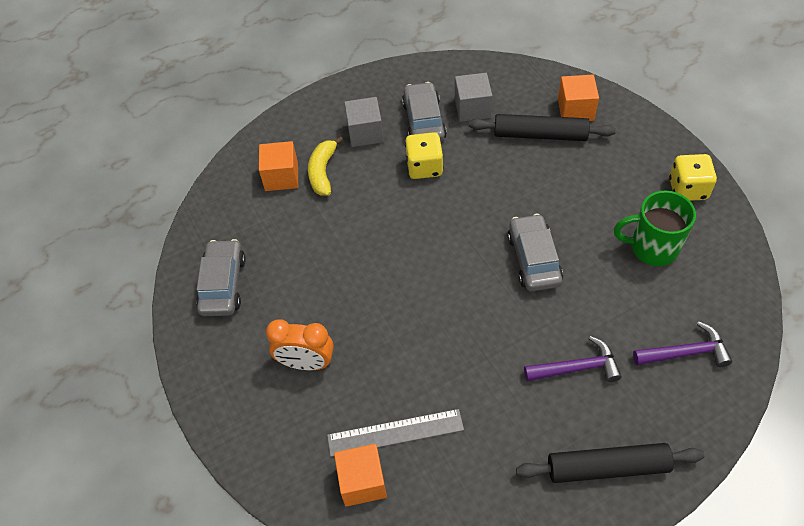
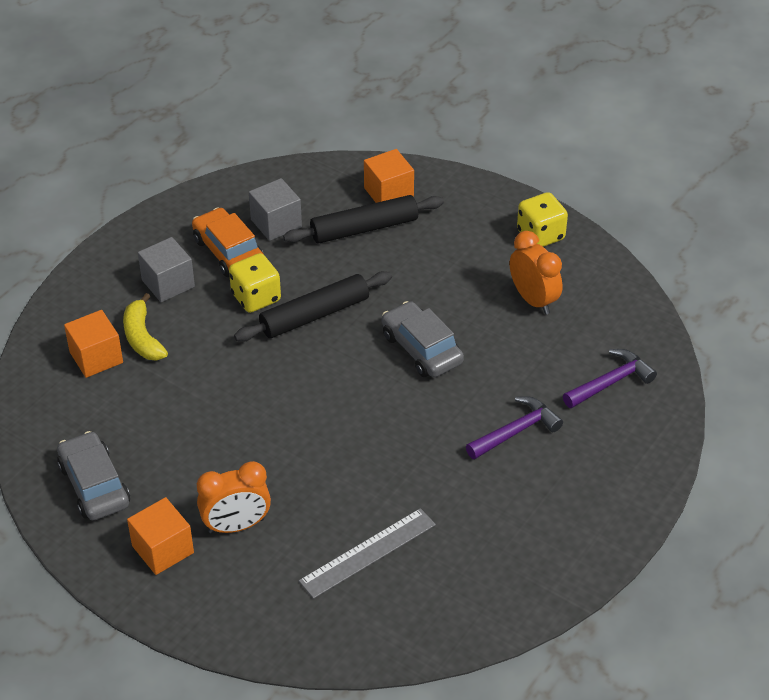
camera: 30 degrees left, 10 degrees down
orange cube [334,444,387,507] -> orange cube moved to [127,497,194,575]
grey car [402,82,447,142] -> orange car [192,208,264,277]
black rolling pin [516,443,705,483] -> black rolling pin moved to [234,271,392,342]
green mug [614,190,696,266] -> orange clock [510,231,562,314]

